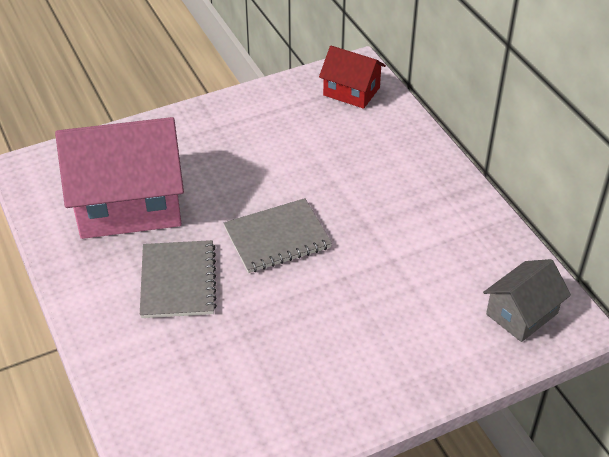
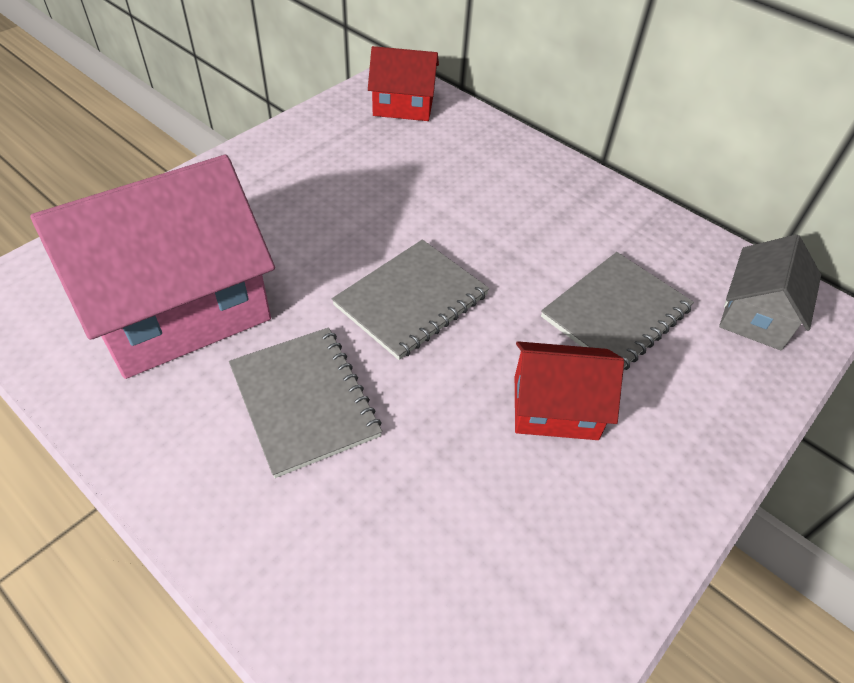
camera: 25 degrees left, 5 degrees up
none -> red house [515,341,624,440]
none -> grey notebook [541,252,694,370]

